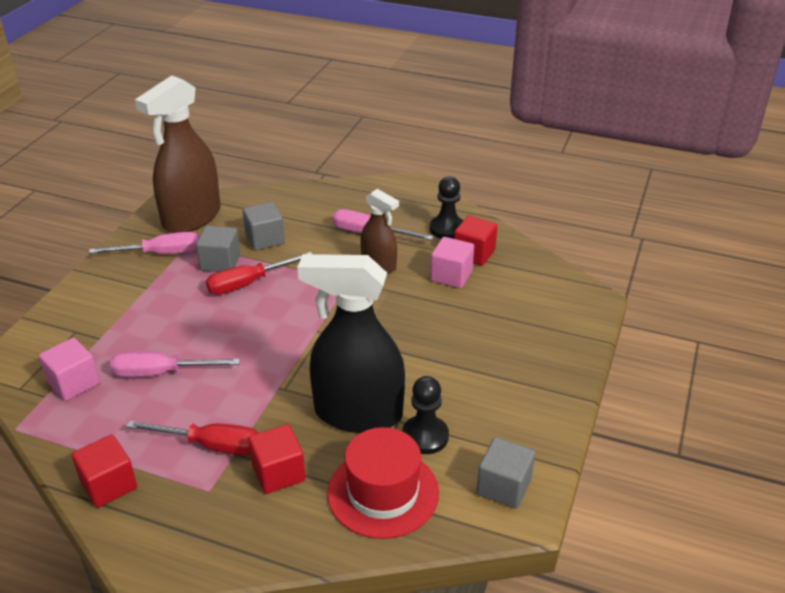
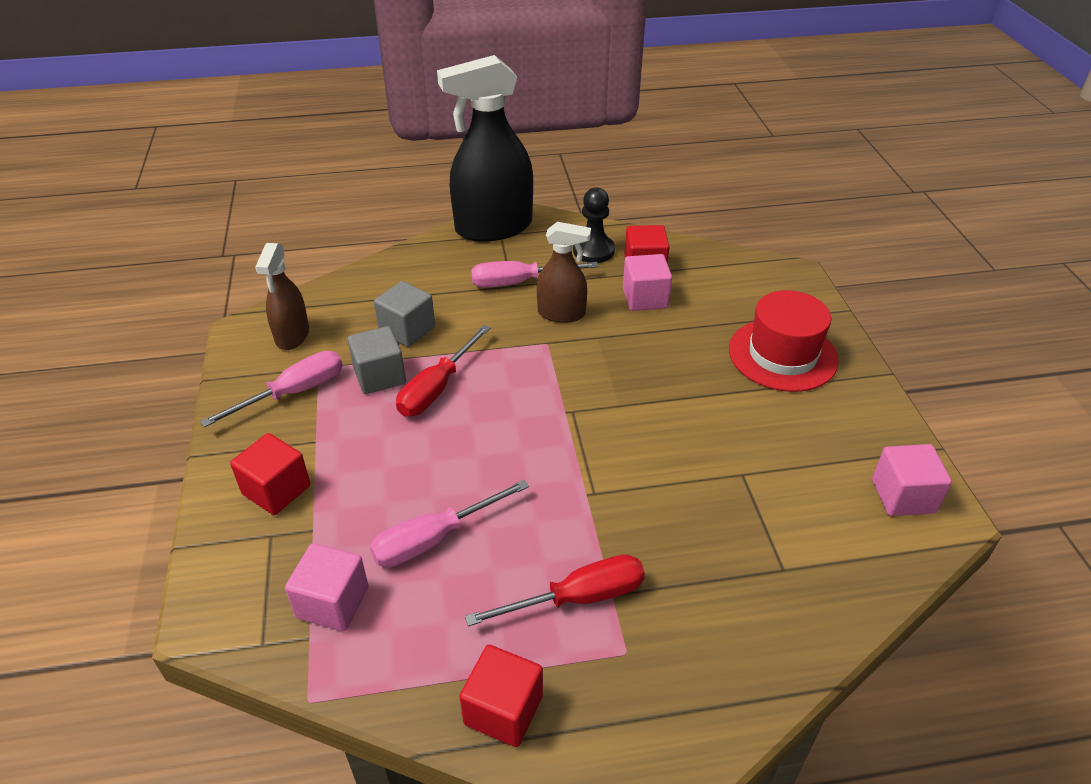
camera: 30 degrees left, 5 degrees up
brown spray bottle [135,75,221,233] -> brown spray bottle [255,243,309,350], size x0.54
red cube [248,424,306,494] -> red cube moved to [230,433,310,515]
black spray bottle [297,254,405,433] -> black spray bottle moved to [437,55,533,242]
red hat [327,427,439,539] -> red hat moved to [729,290,839,392]
black pawn [402,376,449,454] -> none
grey cube [477,437,535,508] -> pink cube [872,444,952,516]

